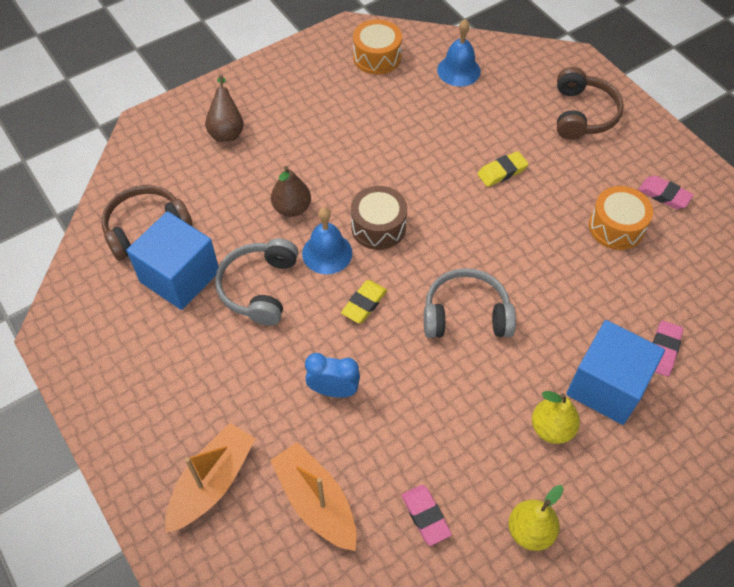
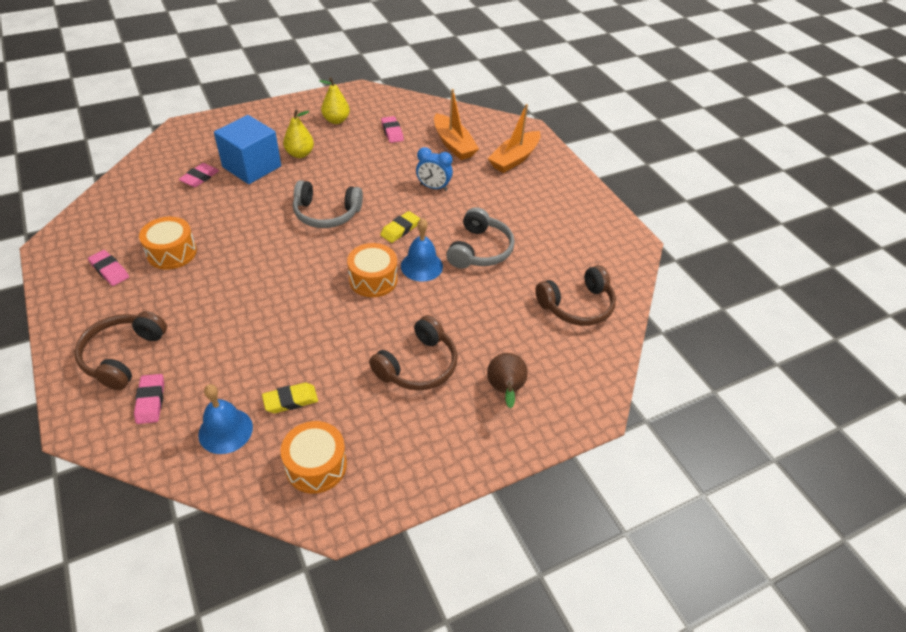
camera: 175 degrees left, 10 degrees down
blue cube [127,211,219,310] -> none
brown pear [271,166,311,217] -> none
brown drum [351,186,407,250] -> orange drum [347,243,398,297]
yellow eraser [477,151,528,187] -> yellow eraser moved to [262,383,318,413]
none -> pink eraser [134,374,164,424]
none -> brown headphones [369,315,458,390]

